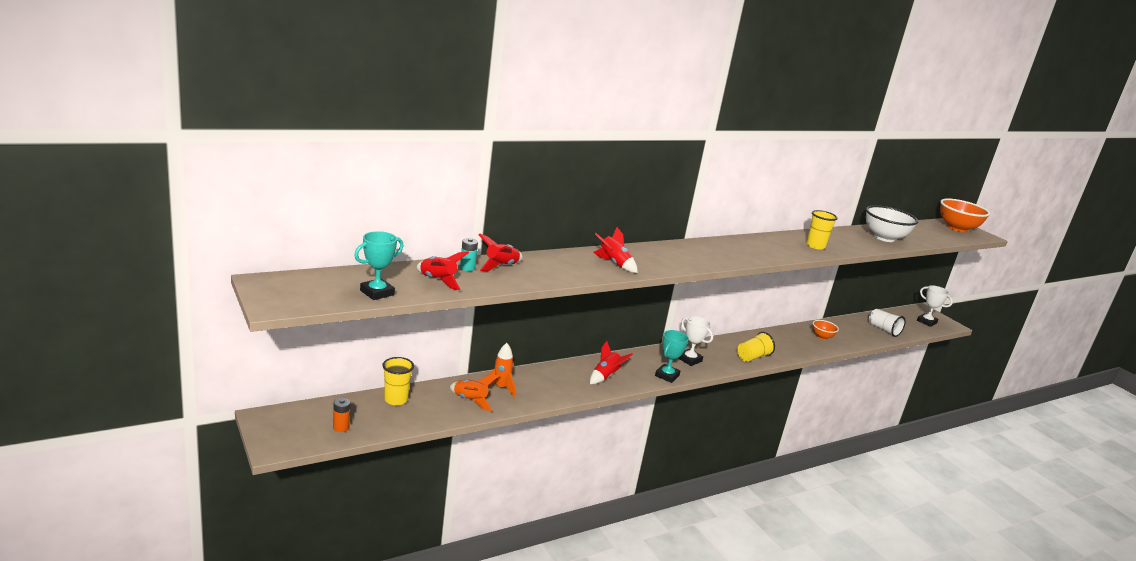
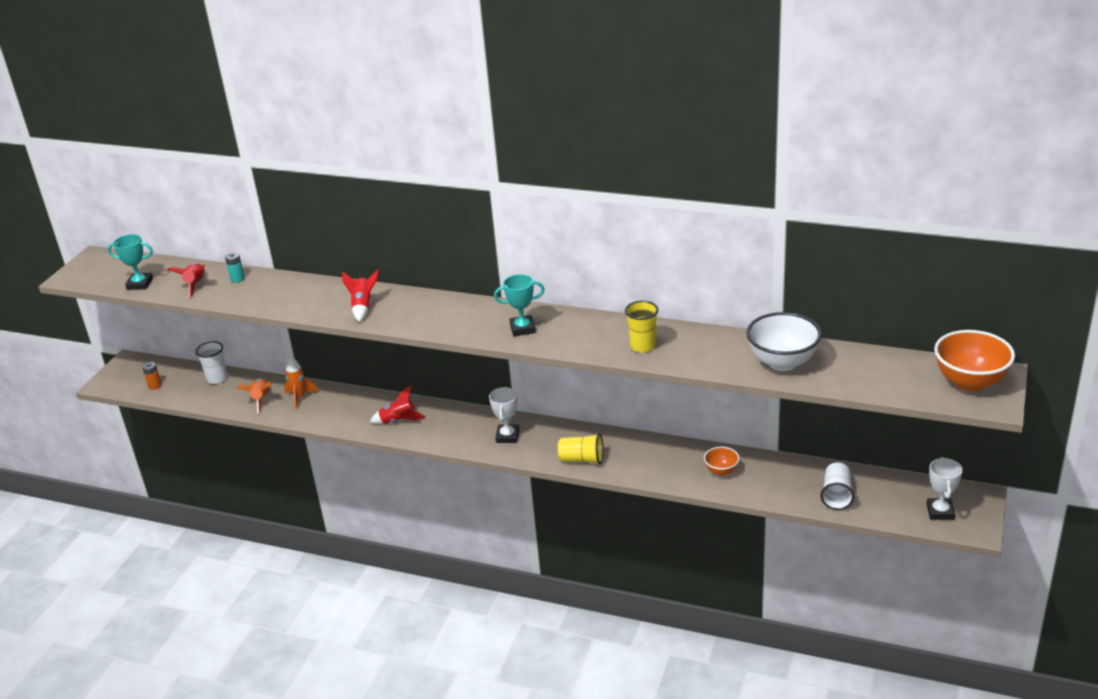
camera: 55 degrees right, 10 degrees up
yellow cup [382,357,414,405] -> white cup [195,341,227,384]
red rocket [478,233,523,271] -> none
turquoise trophy [655,330,689,383] -> turquoise trophy moved to [494,274,545,336]

